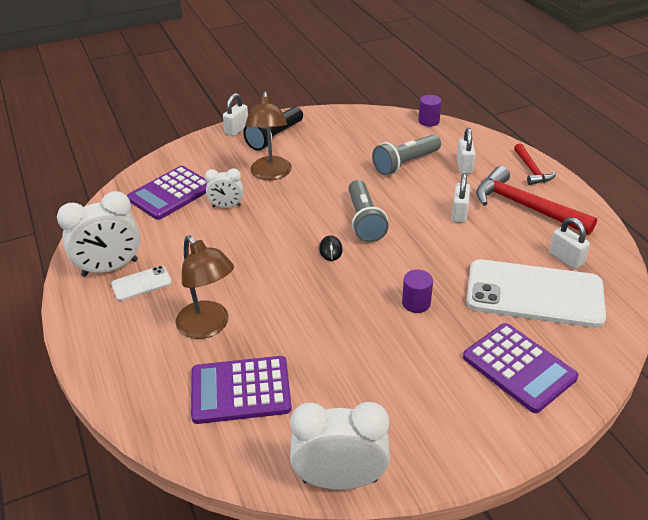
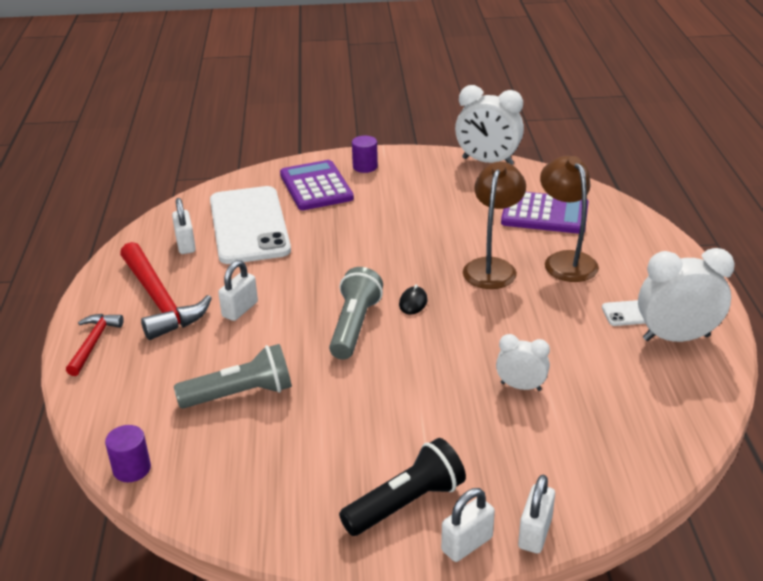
camera: 160 degrees left, 5 degrees down
purple calculator [127,166,207,220] -> none
brown lamp [245,91,292,180] -> brown lamp moved to [463,161,526,289]
purple cylinder [402,270,433,313] -> purple cylinder moved to [352,136,378,173]
white padlock [457,128,476,174] -> white padlock moved to [518,475,555,553]
white phone [466,259,606,328] -> white phone turned 45 degrees clockwise [210,186,291,264]

